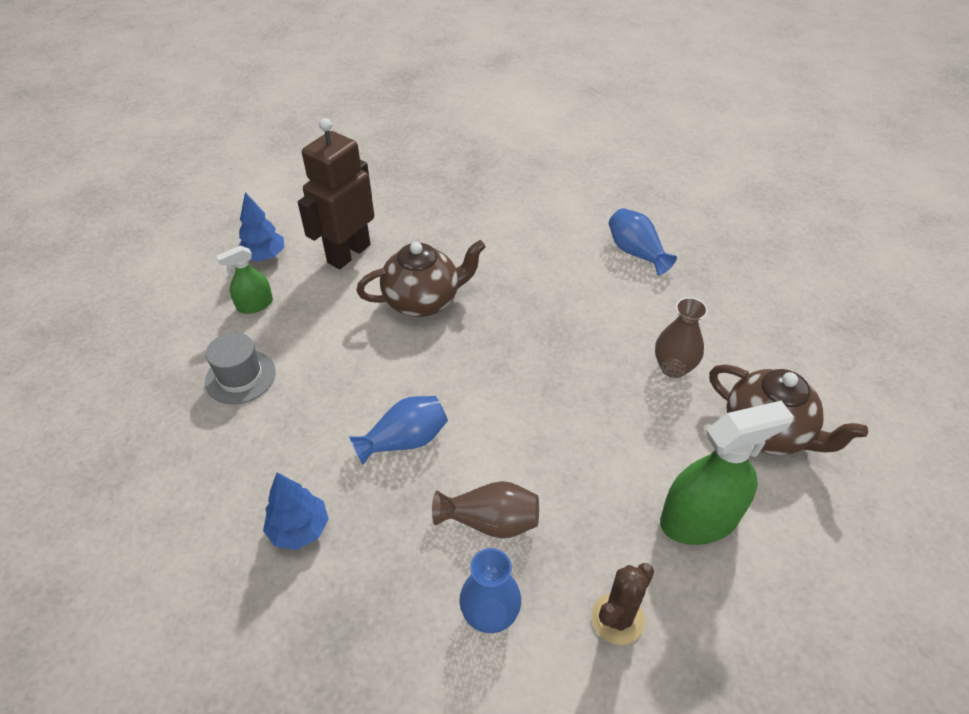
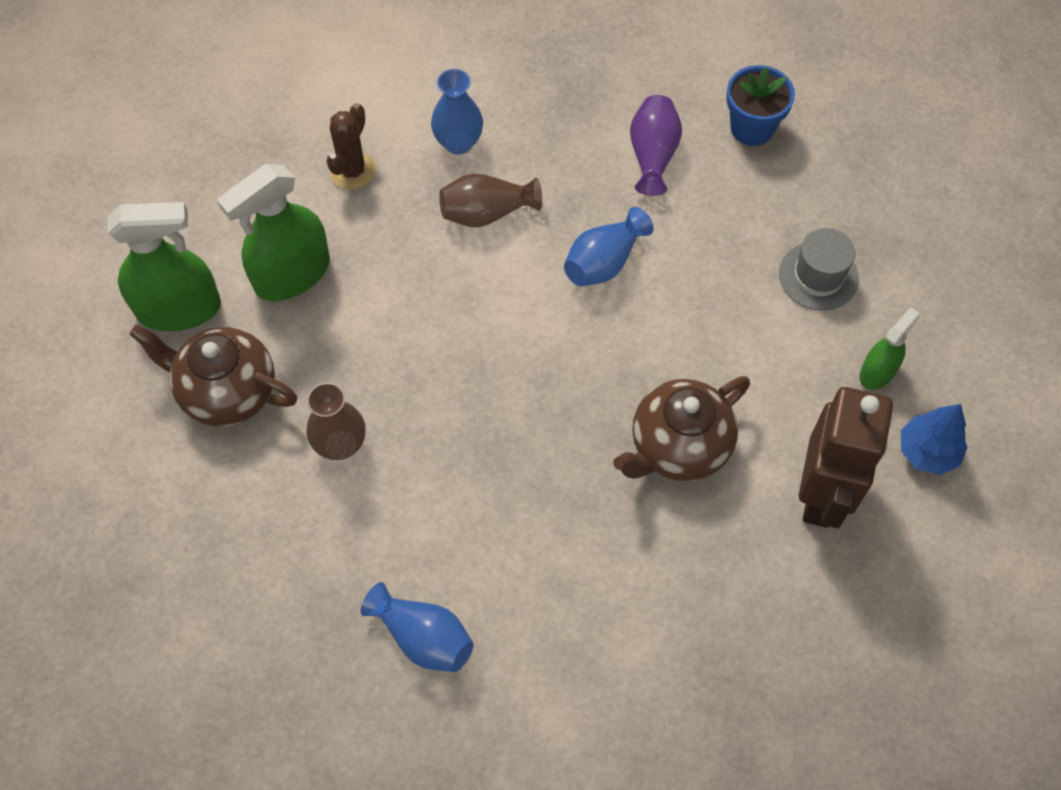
camera: 160 degrees right, 15 degrees up
blue tree [263,473,329,550] -> purple vase [630,95,682,196]
none -> green spray bottle [107,202,221,331]
none -> blue flower pot [726,65,795,146]

